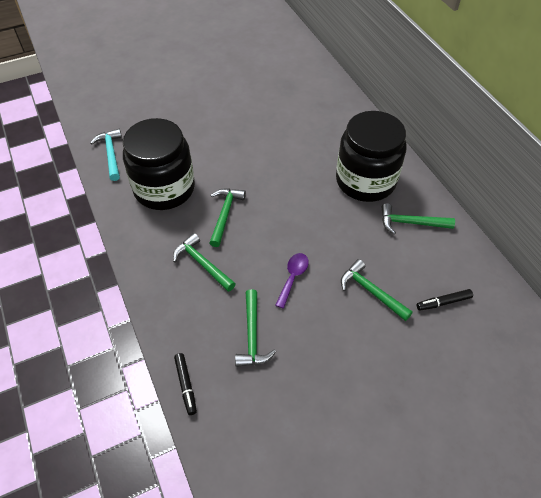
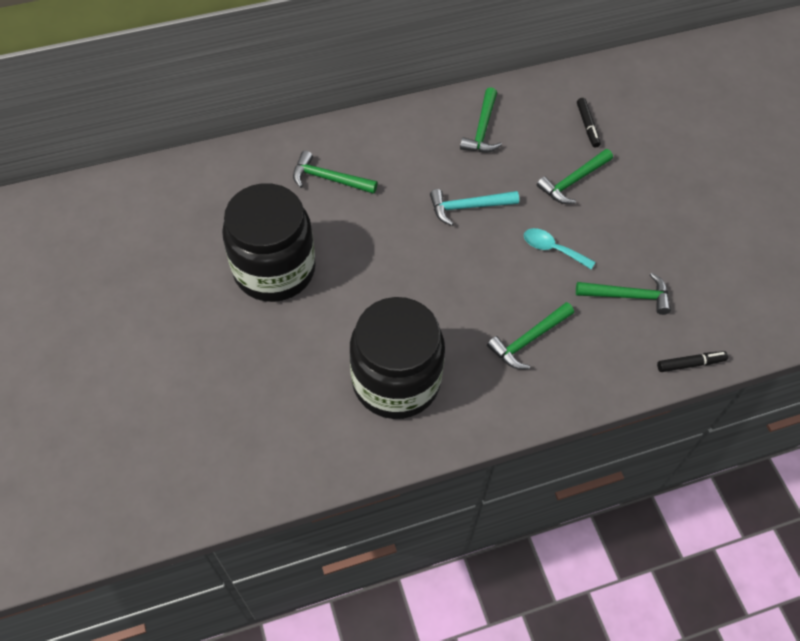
camera: 85 degrees left, 5 degrees up
turquoise hammer [90,129,122,181] -> turquoise hammer moved to [430,189,519,226]
green hammer [209,188,246,247] -> green hammer moved to [293,151,378,194]
purple spoon [275,253,309,309] -> turquoise spoon [524,228,595,270]
black jar [336,111,406,202] -> black jar moved to [222,183,316,302]

